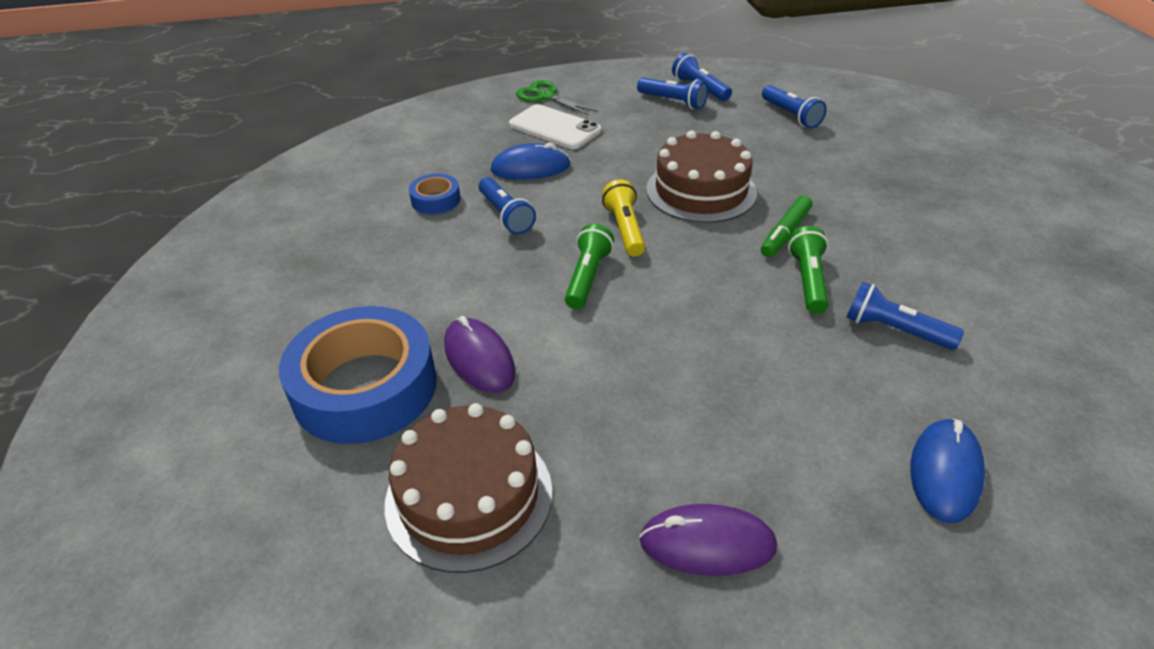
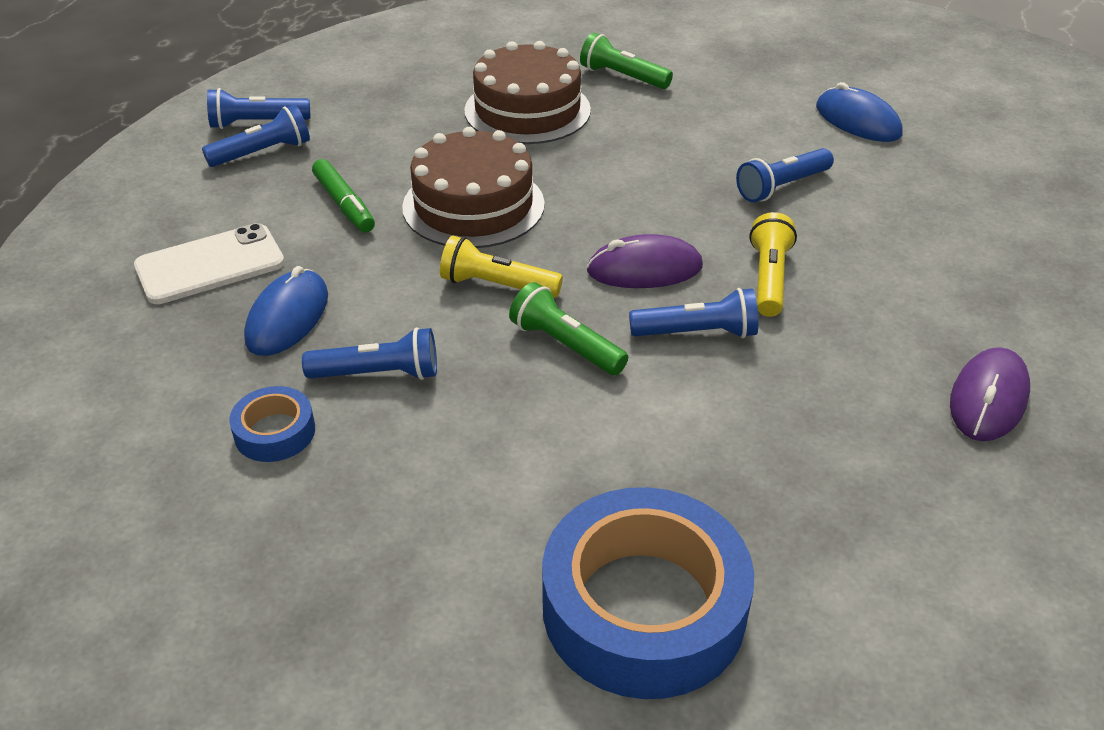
camera: 65 degrees left, 0 degrees up
brown cake [385,403,553,573] -> brown cake moved to [464,41,591,144]
purple mouse [444,316,516,393] -> purple mouse moved to [586,234,703,288]
green scissors [516,80,598,116] -> none
green marker [761,195,813,258] -> green marker moved to [312,159,375,233]
blue flashlight [762,85,827,128] -> blue flashlight moved to [629,288,758,338]
green flashlight [788,226,829,314] -> green flashlight moved to [580,33,673,89]
blue mouse [910,419,985,523] -> blue mouse moved to [816,82,902,142]
none -> yellow flashlight [749,212,797,317]

